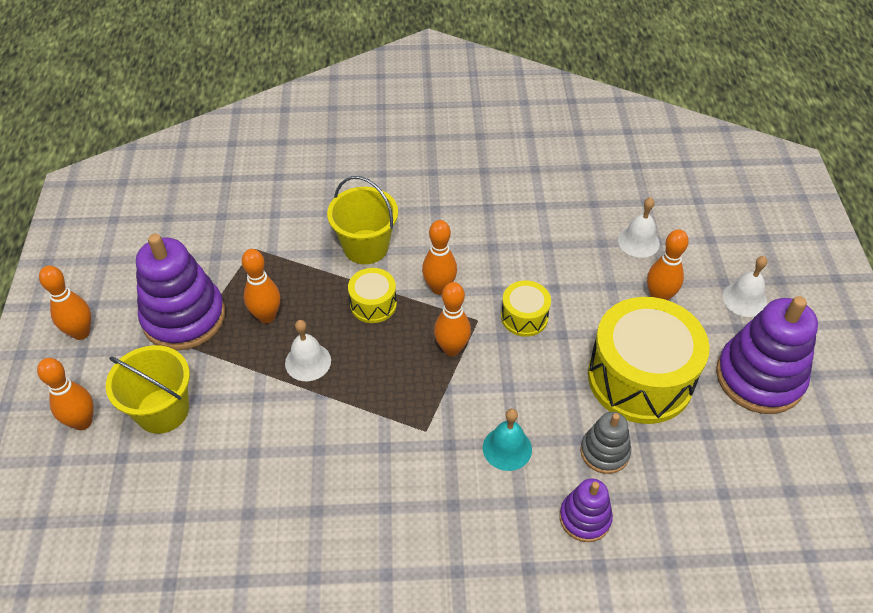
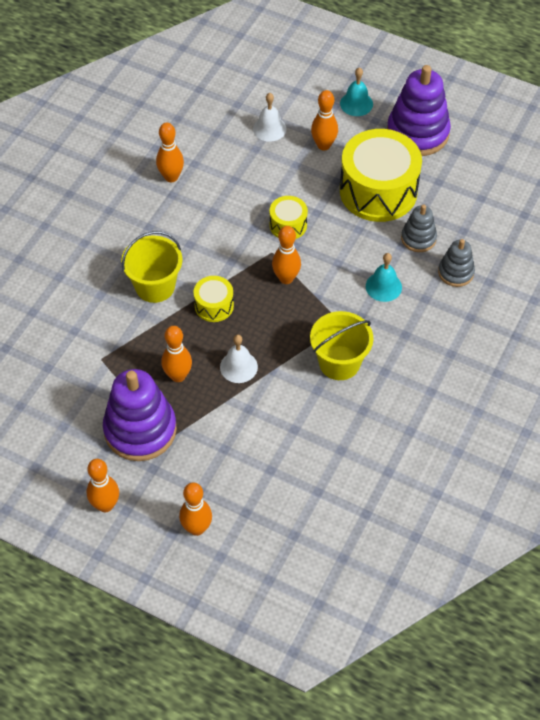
camera: 60 degrees left, 5 degrees up
yellow bucket [106,345,190,434] -> yellow bucket moved to [310,311,373,380]
orange bowling pin [422,220,457,295] -> orange bowling pin moved to [156,123,184,182]
purple stacking toy [559,478,613,542] -> grey stacking toy [438,239,475,287]
white bell [723,256,767,317] -> turquoise bell [340,67,373,116]

